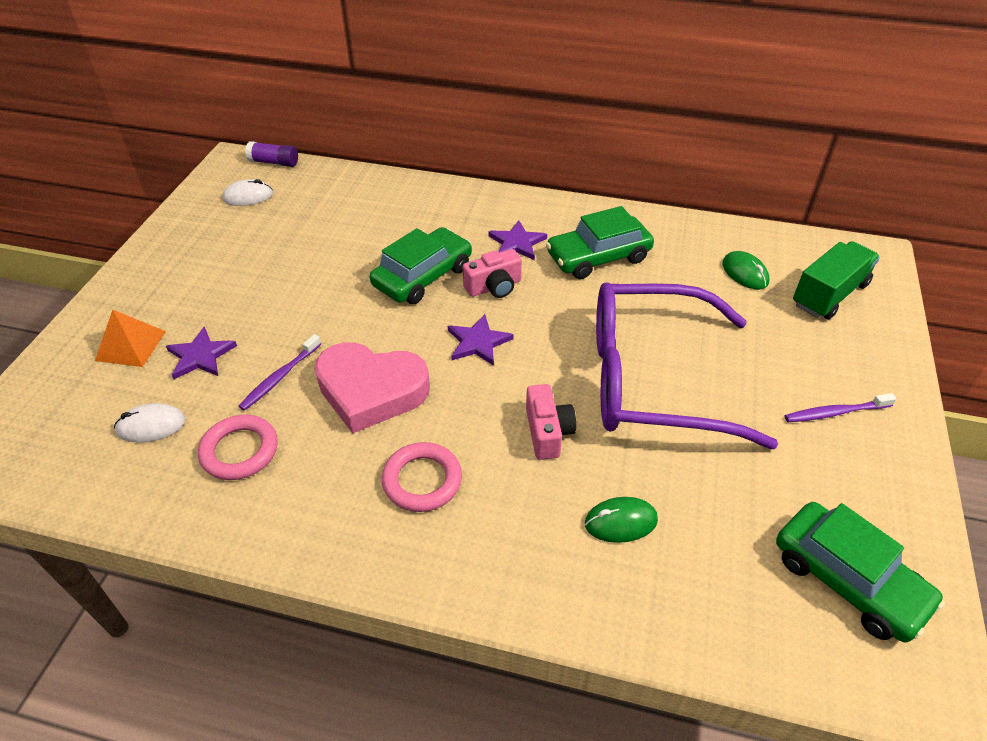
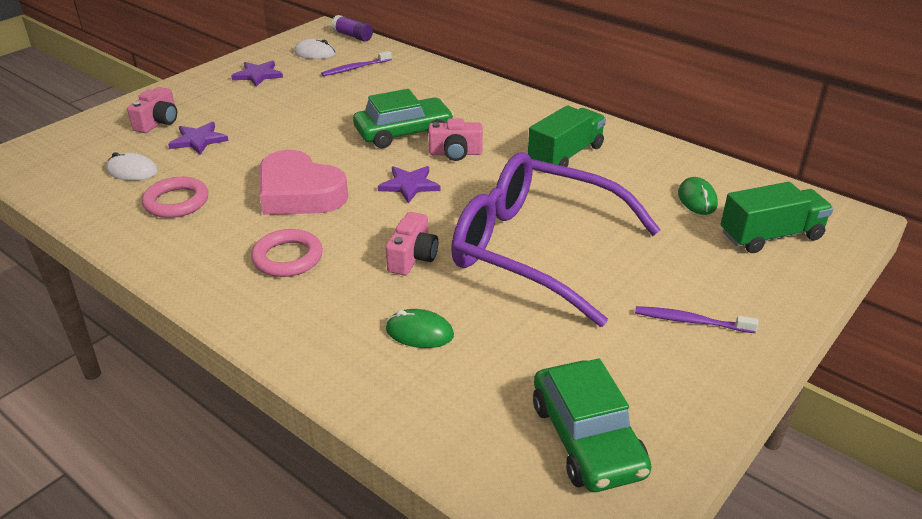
camera: 25 degrees right, 10 degrees down
orange pyramid [95,310,166,367] -> pink camera [127,87,177,133]
purple toothbrush [238,334,321,411] -> purple toothbrush moved to [321,51,392,76]
purple star [488,221,547,260] -> purple star moved to [231,61,283,87]
green car [546,206,654,279] -> green truck [528,105,606,167]

